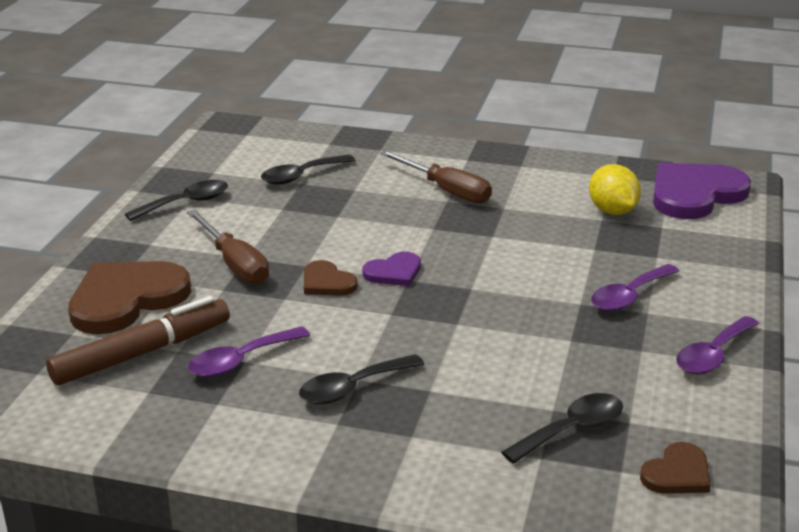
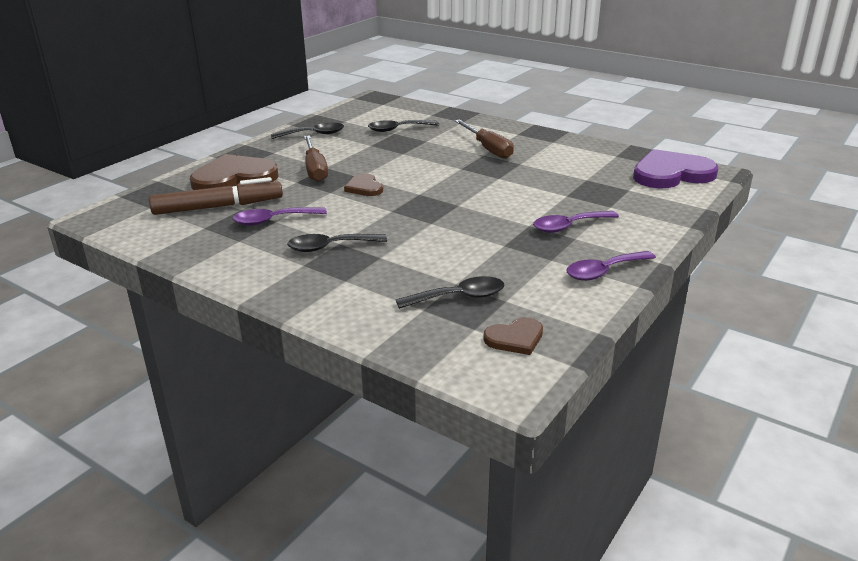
camera: 20 degrees right, 0 degrees up
purple heart [362,252,421,286] -> none
yellow lemon [589,164,641,215] -> none

